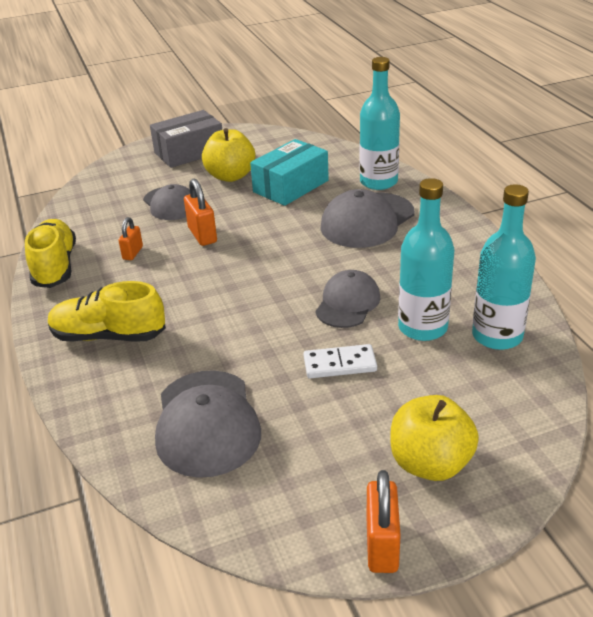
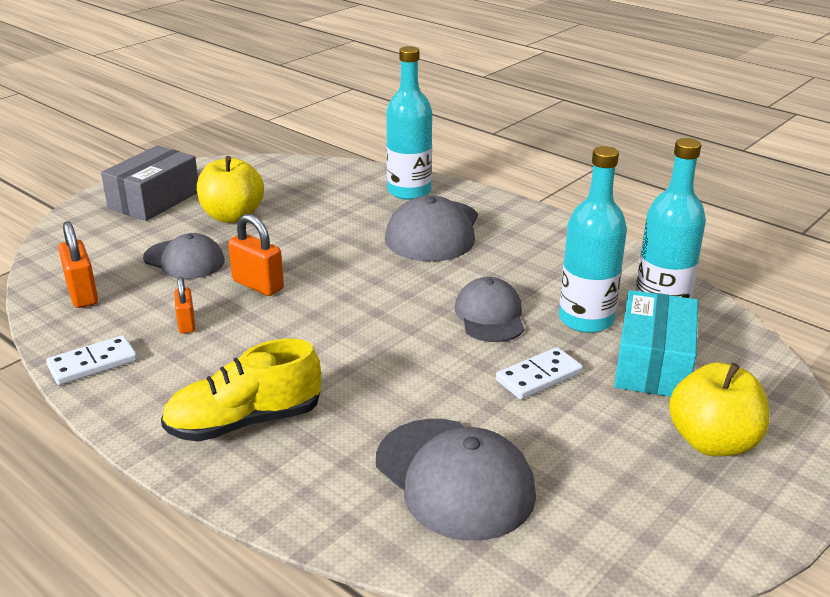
camera: 30 degrees left, 5 degrees down
yellow shoe [25,219,76,288] -> white domino [46,335,137,385]
turquoise box [250,139,329,206] -> turquoise box moved to [614,290,698,397]
orange padlock [367,470,401,573] -> orange padlock moved to [58,221,98,308]

